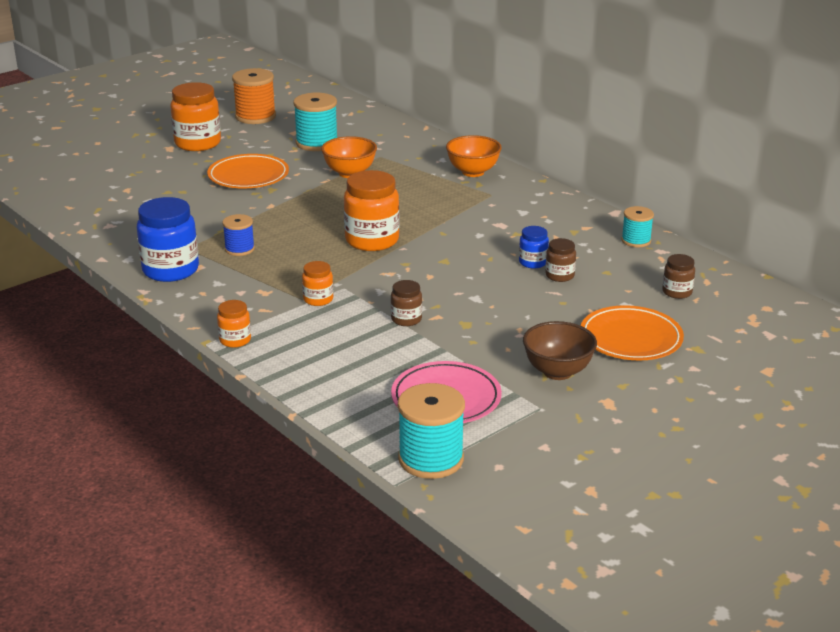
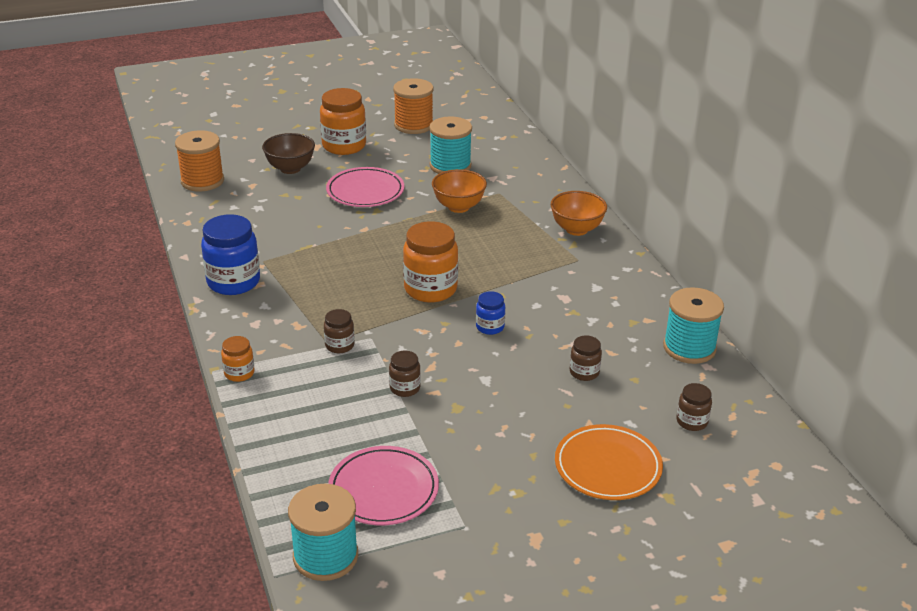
camera: 20 degrees right, 5 degrees up
orange plate [207,154,289,188] -> pink plate [326,167,404,207]
blue spool [222,214,255,256] -> none
orange jar [302,261,333,306] -> brown jar [324,309,354,353]
blue jar [519,226,549,269] -> blue jar moved to [476,291,505,335]
brown bowl [523,321,597,380] -> brown bowl moved to [262,133,315,174]
turquoise spool [621,206,654,247] -> turquoise spool [663,287,724,364], size x1.69
none -> orange spool [175,130,224,192]

